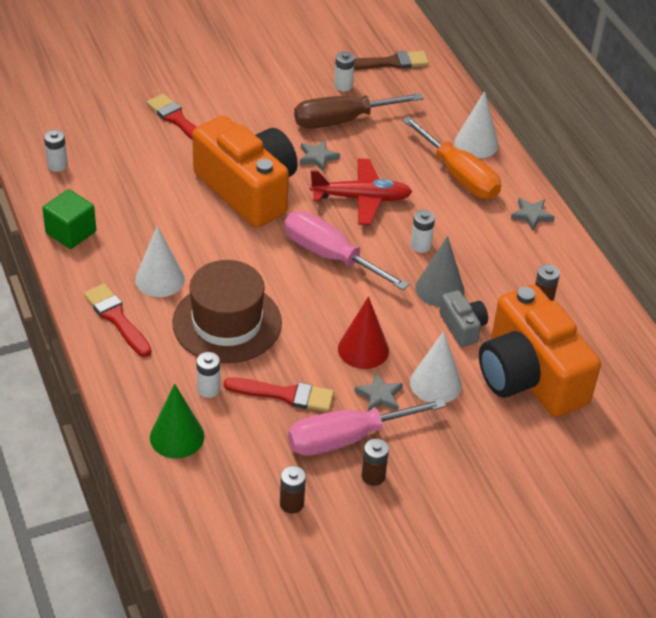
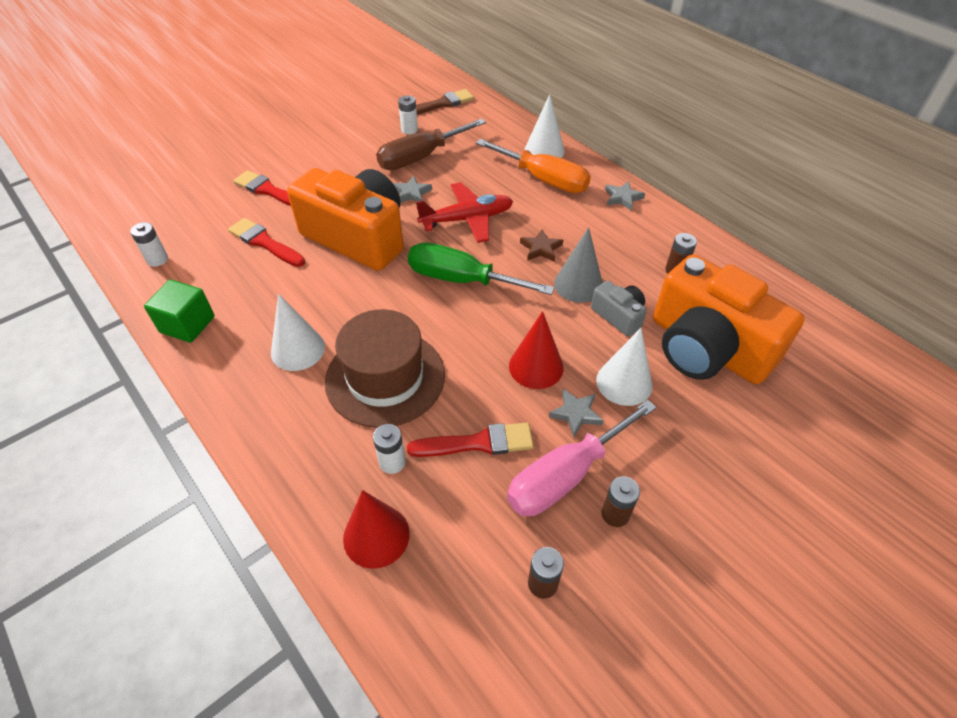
camera: 15 degrees left, 5 degrees up
red brush [84,283,151,357] -> red brush moved to [228,218,305,267]
green cone [150,384,204,458] -> red cone [343,490,410,569]
pink screwdriver [284,211,409,290] -> green screwdriver [408,242,555,295]
white battery [411,210,435,253] -> brown star [520,229,563,262]

